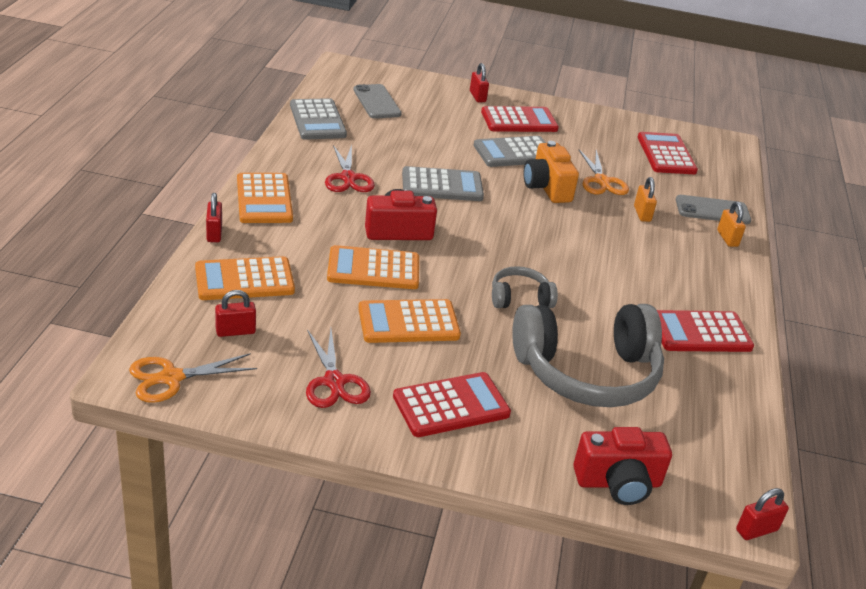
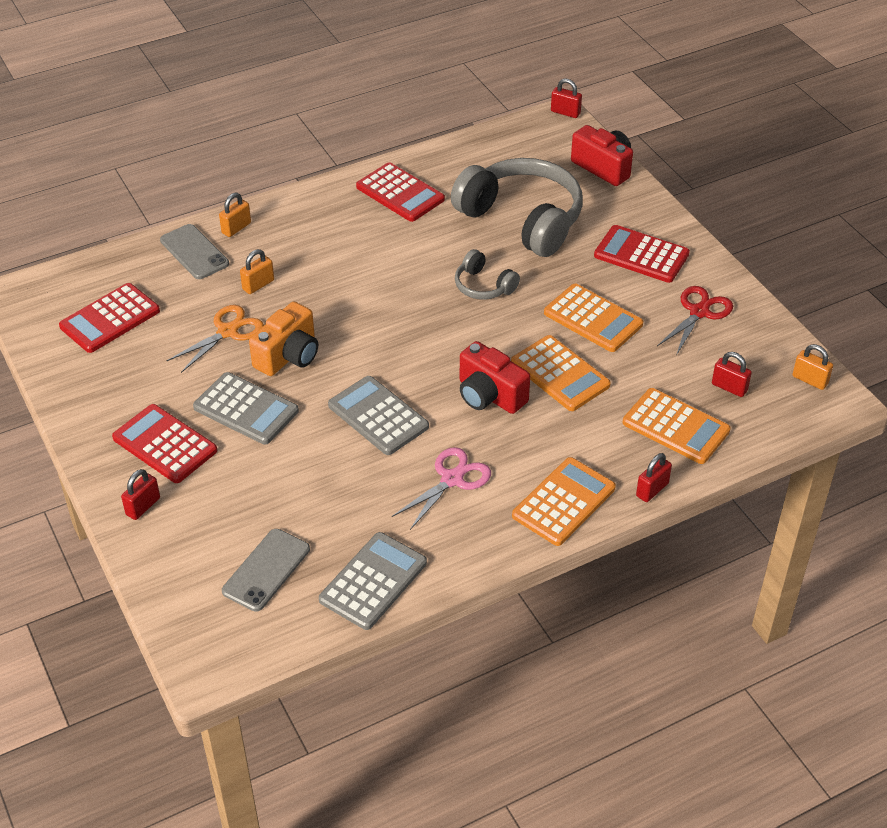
camera: 125 degrees left, 10 degrees up
orange scissors [129,353,257,403] -> orange padlock [792,344,833,390]
red scissors [325,145,375,192] -> pink scissors [392,447,491,530]

